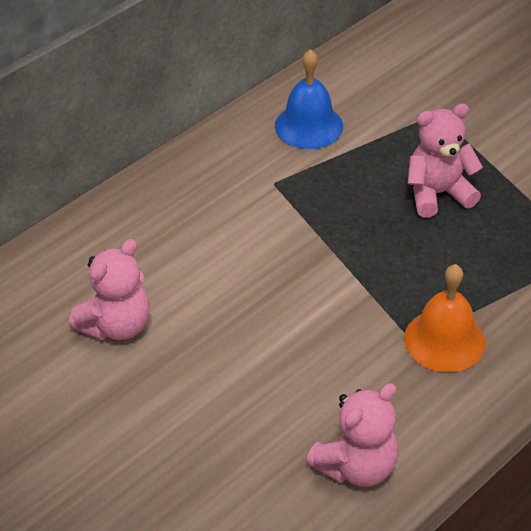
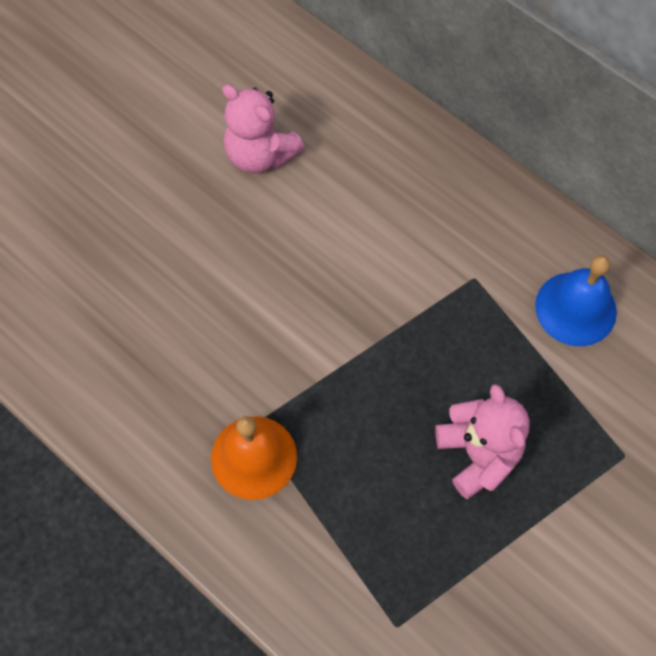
camera: 85 degrees right, 20 degrees up
pink teddy bear [306,383,399,487] -> none

